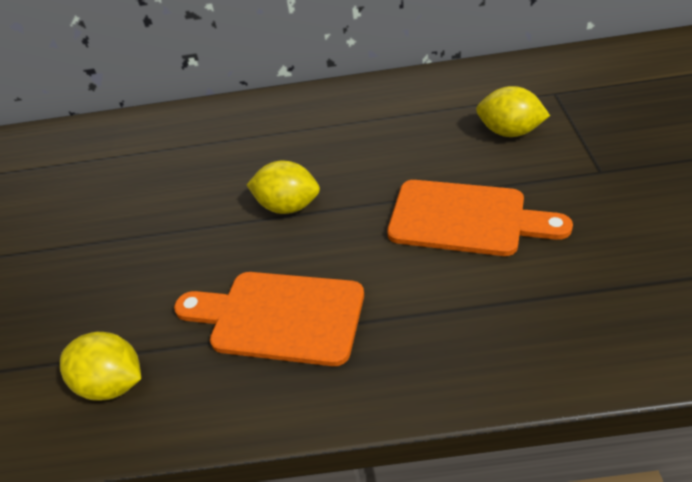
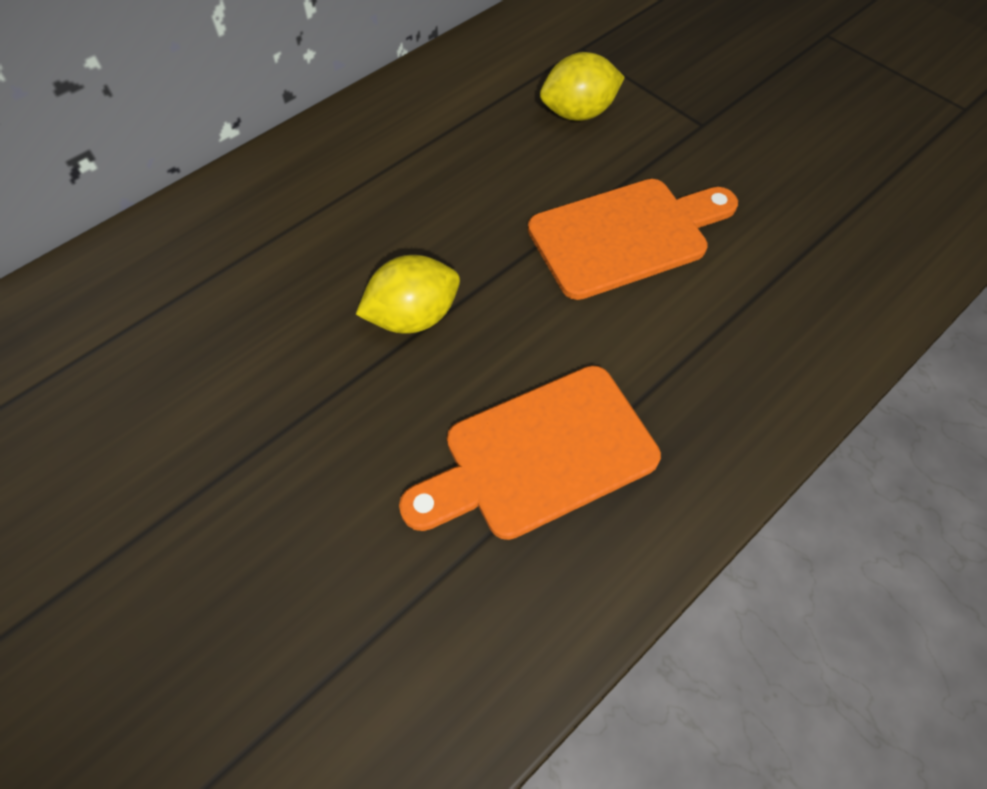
camera: 45 degrees left, 15 degrees up
yellow lemon [60,332,141,401] -> none

